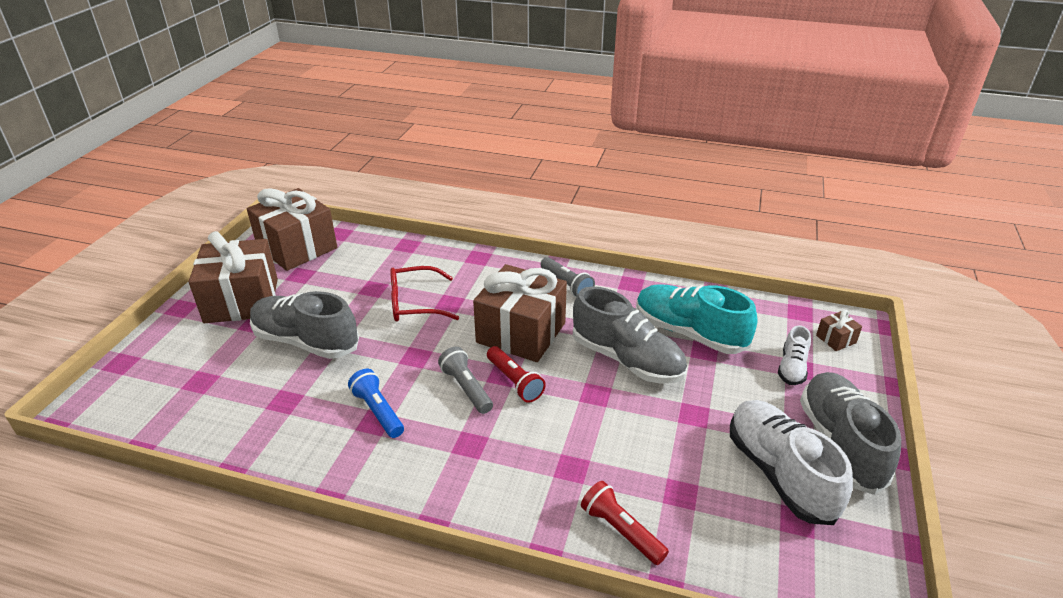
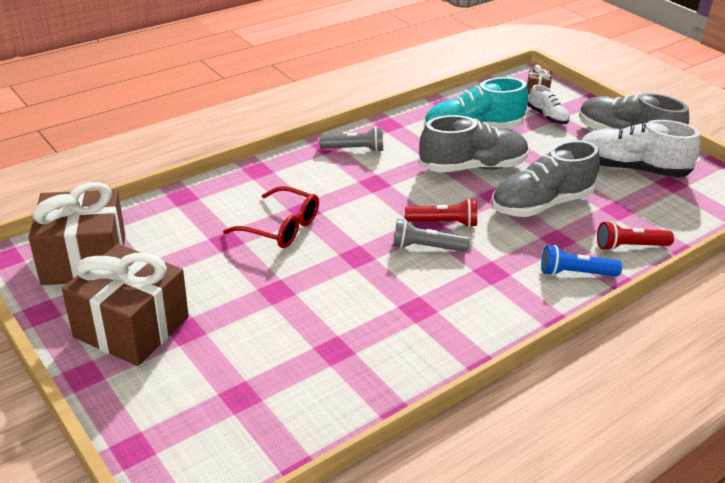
camera: 55 degrees left, 0 degrees up
grey shoe [250,291,359,359] -> grey shoe moved to [491,140,600,217]
blue flashlight [348,369,404,438] -> blue flashlight moved to [541,245,622,276]
red glasses [390,266,459,322] -> red glasses turned 90 degrees counterclockwise [223,186,319,248]
brown gift [473,264,567,362] -> none

